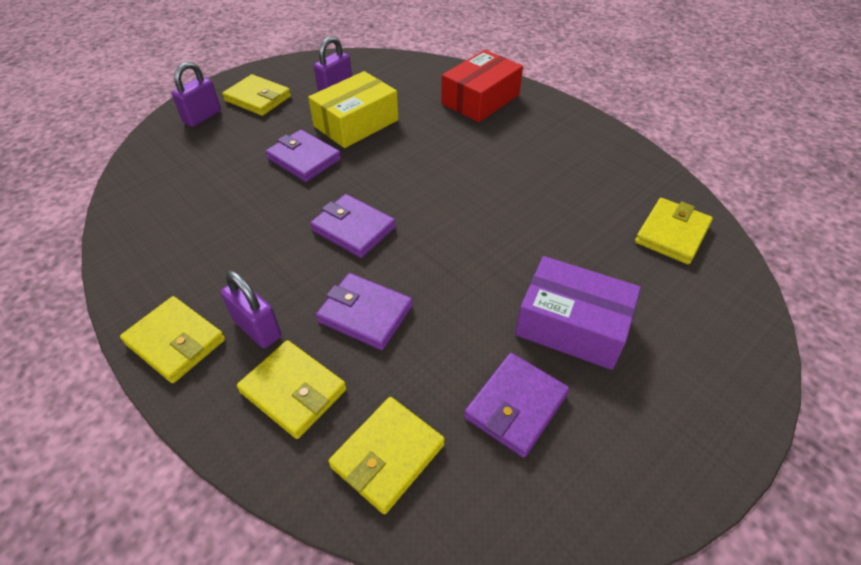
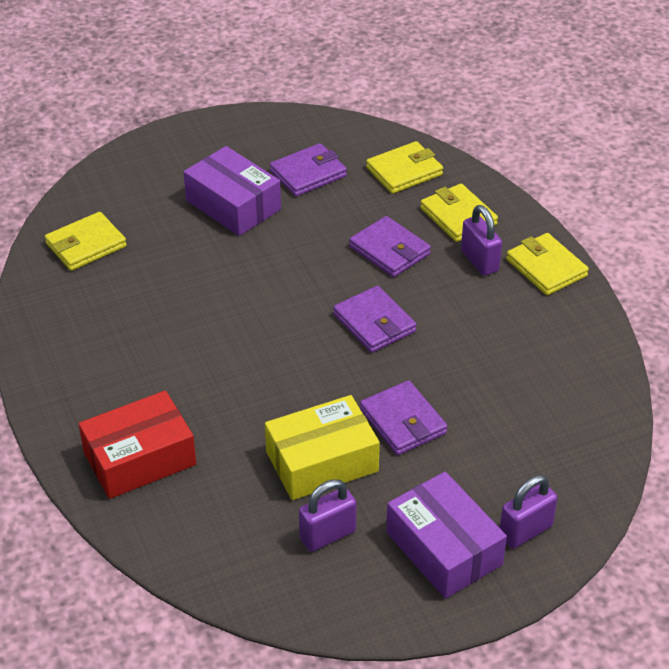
camera: 160 degrees left, 5 degrees down
yellow wallet [222,74,291,116] -> purple box [386,472,507,599]

